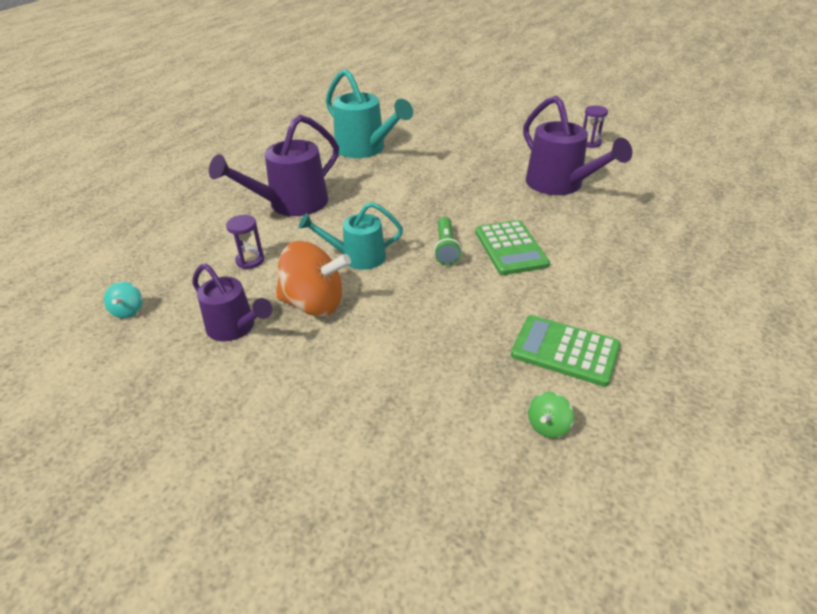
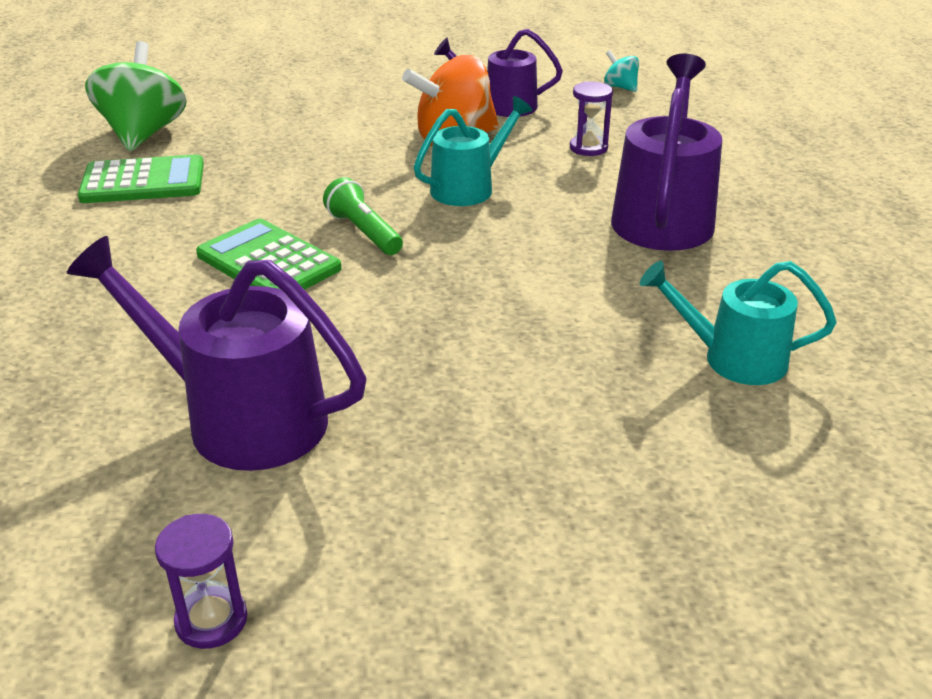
camera: 145 degrees right, 5 degrees down
turquoise watering can [326,69,413,158] -> turquoise watering can [640,261,837,385], size x0.64
green spinning top [528,392,574,438] -> green spinning top [85,41,187,151], size x2.17

